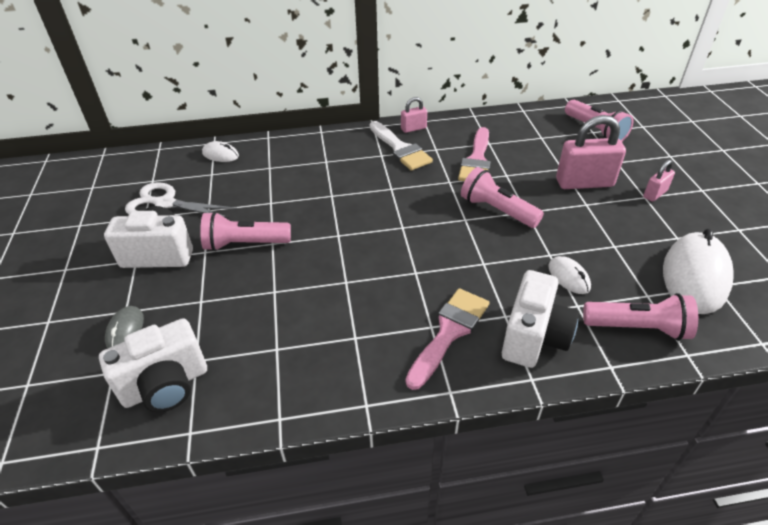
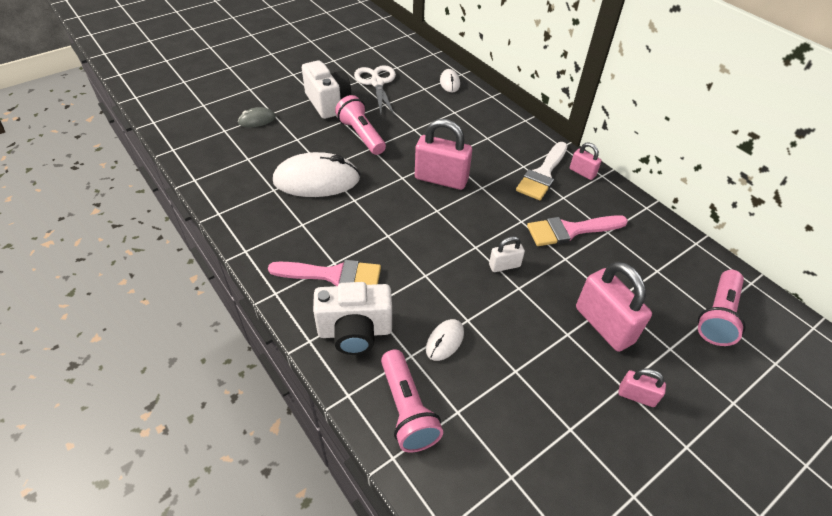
camera: 60 degrees right, 5 degrees up
white camera [99,318,207,412] -> none
pink flashlight [461,167,544,228] -> white padlock [489,236,525,272]
white mouse [663,229,734,314] -> white mouse moved to [273,152,360,197]
none -> pink padlock [415,119,472,190]

